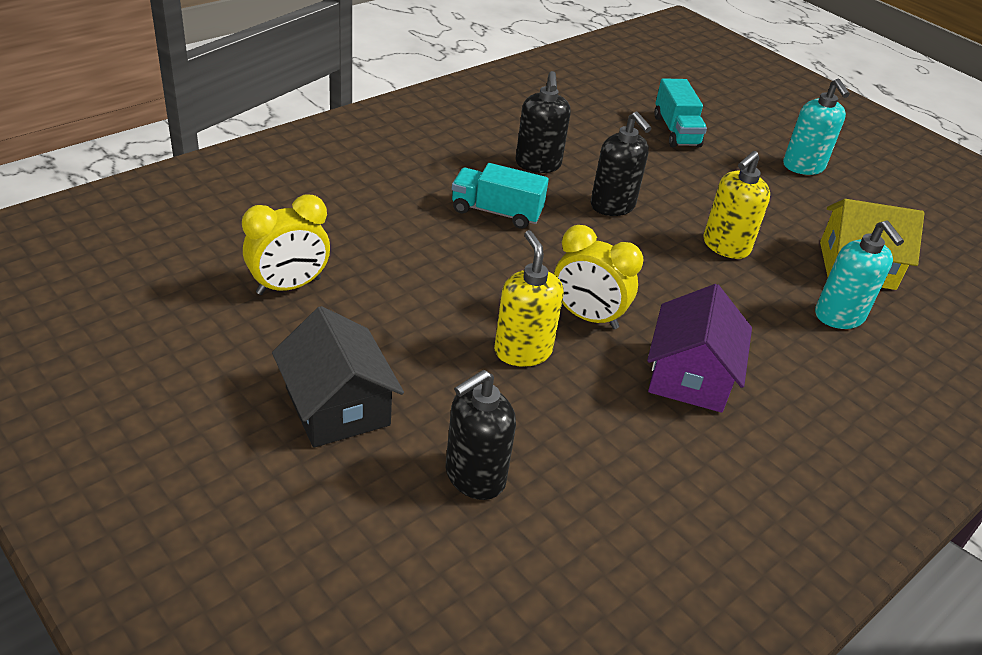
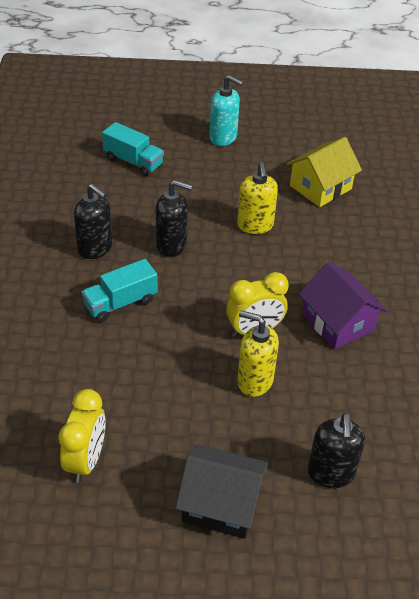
camera: 45 degrees left, 5 degrees up
turquoise soap dispenser [815,220,904,329] -> none

